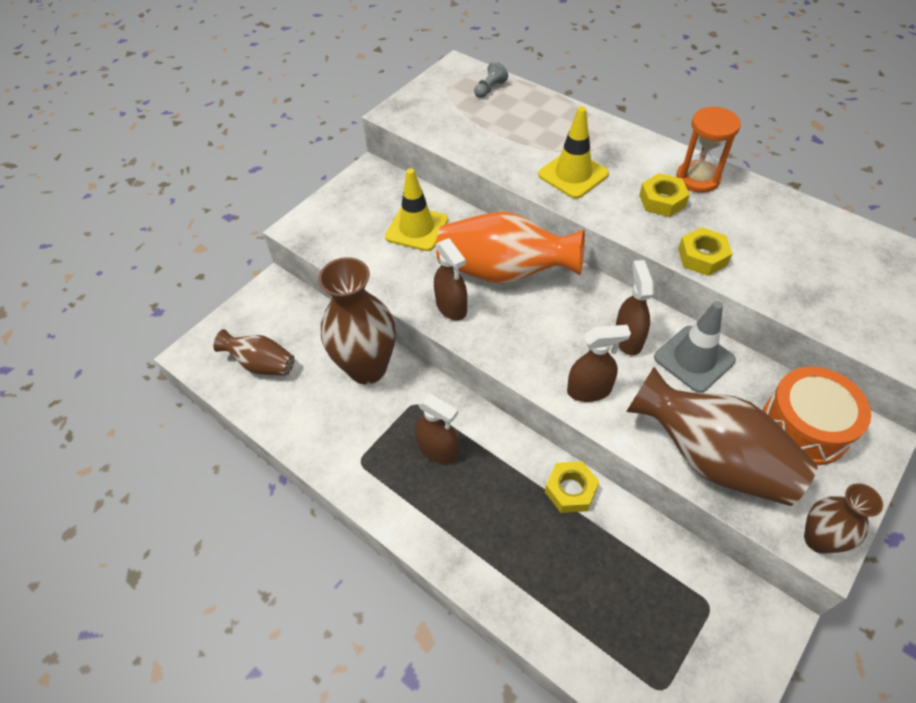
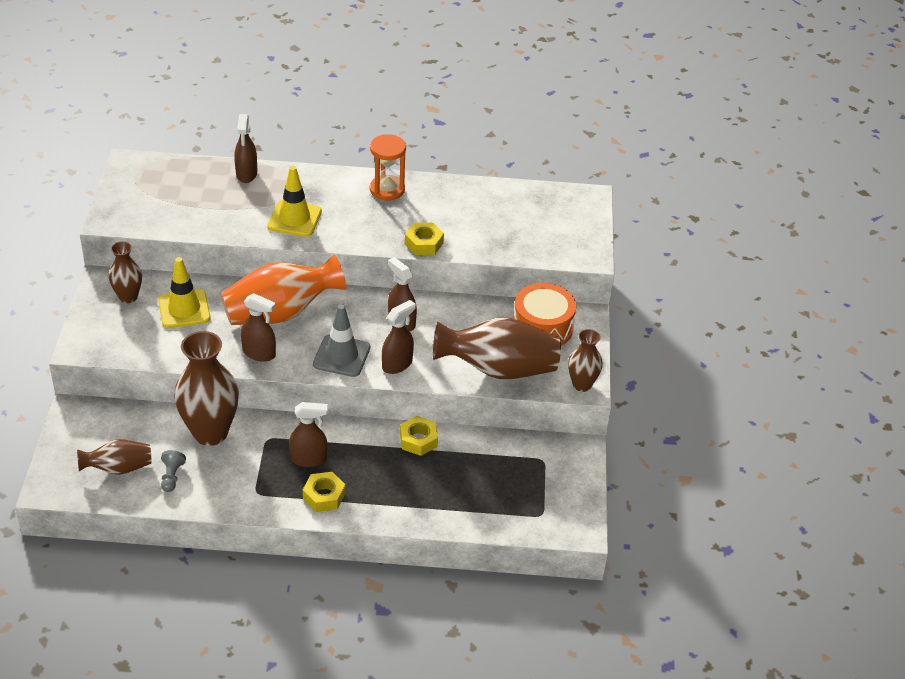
camera: 40 degrees left, 10 degrees down
grey pawn [474,61,508,98] -> grey pawn moved to [161,450,186,492]
yellow nut [639,173,690,217] -> yellow nut moved to [303,472,345,512]
grey traffic cone [654,301,736,393] -> grey traffic cone moved to [313,304,370,377]
none -> brown vase [108,241,142,303]
none -> brown spray bottle [234,114,257,183]

